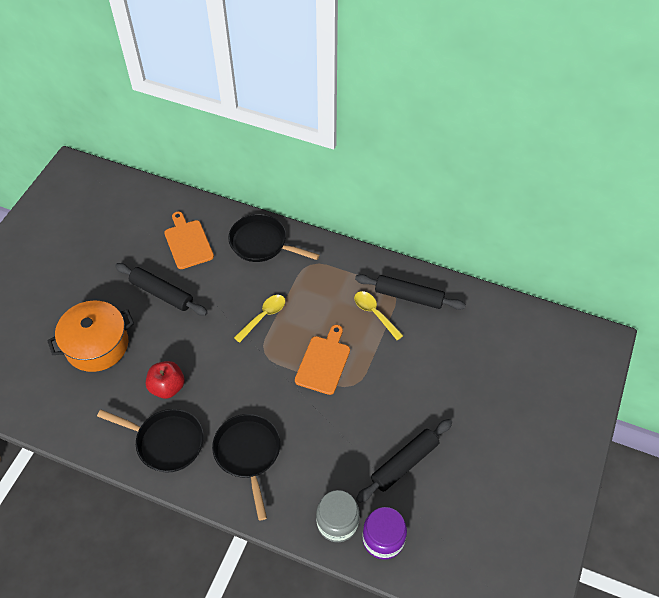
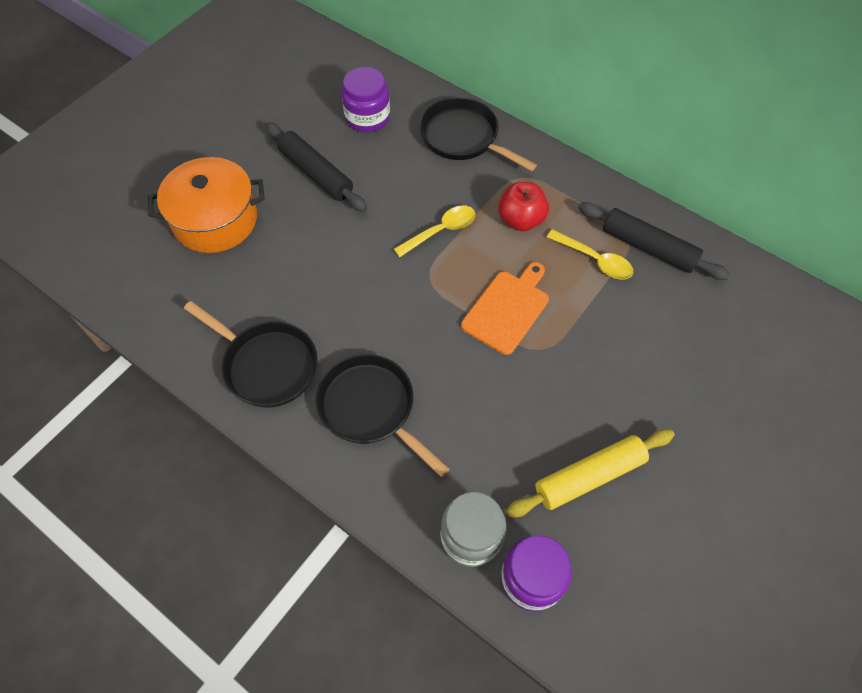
camera: 15 degrees right, 5 degrees up
red apple [146,361,185,399] -> red apple moved to [498,182,549,231]
orange cutting board [164,212,214,269] -> purple jar [342,67,390,132]
black pan [212,414,280,521] -> black pan turned 45 degrees counterclockwise [316,354,450,477]
yellow spoon [354,291,403,340] -> yellow spoon turned 150 degrees clockwise [547,229,633,279]
black rolling pin [356,419,452,503] -> yellow rolling pin [506,429,674,517]

